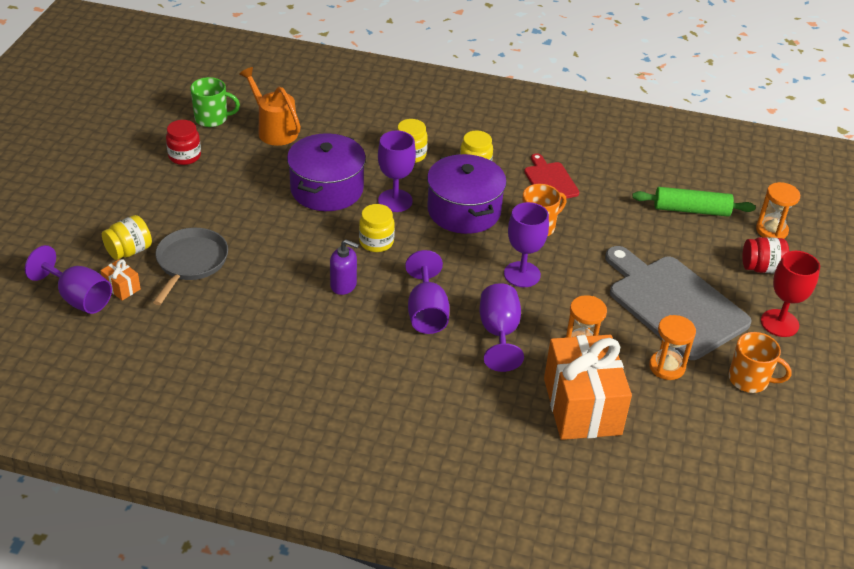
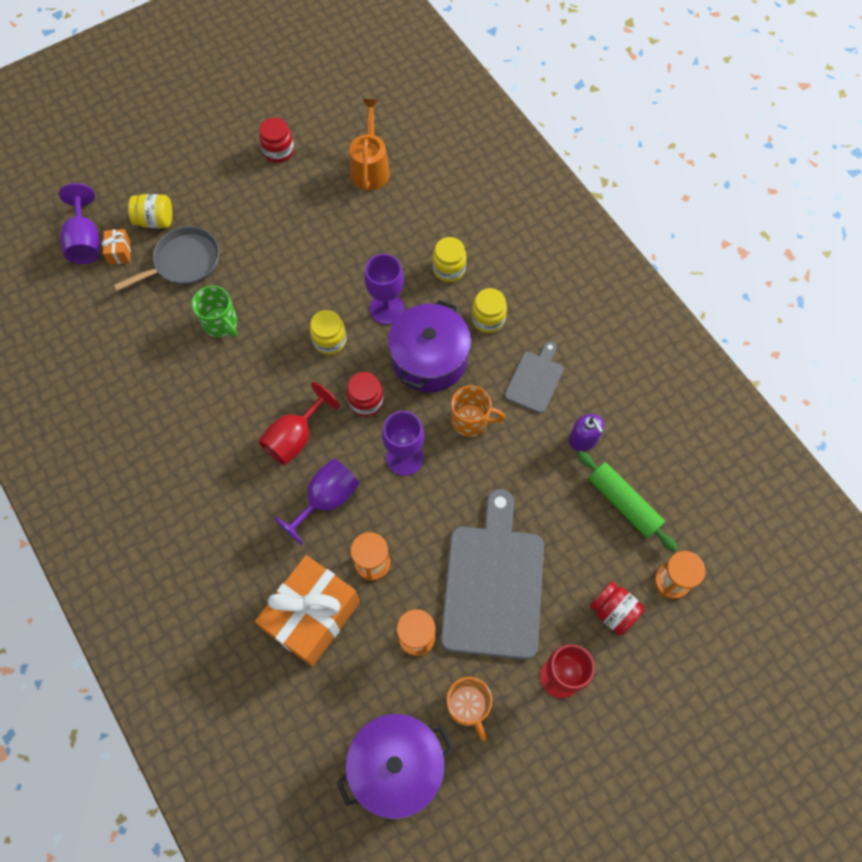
camera: 45 degrees right, 25 degrees up
green mug [190,77,240,127] -> green mug moved to [192,286,238,337]
purple pot [287,133,366,211] -> purple pot moved to [336,714,454,819]
purple soap dispenser [330,240,359,295] -> purple soap dispenser moved to [569,414,604,451]
purple goblet [405,250,450,334] -> red goblet [258,382,340,465]
red cutting board [524,153,579,199] -> grey cutting board [504,341,563,414]
none -> red jar [346,372,384,416]

